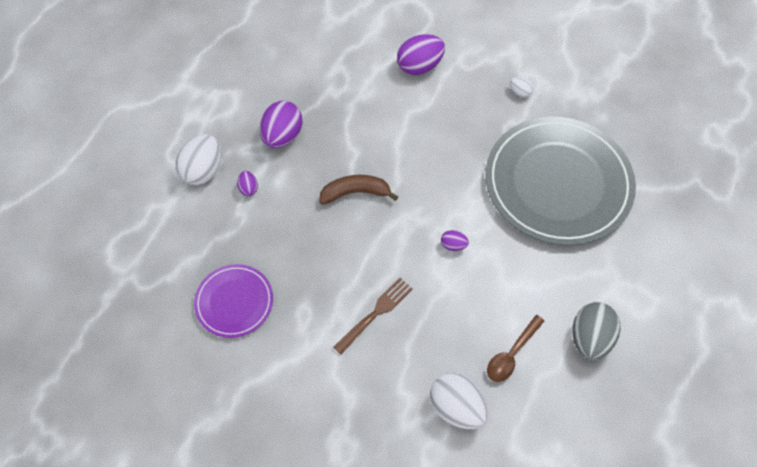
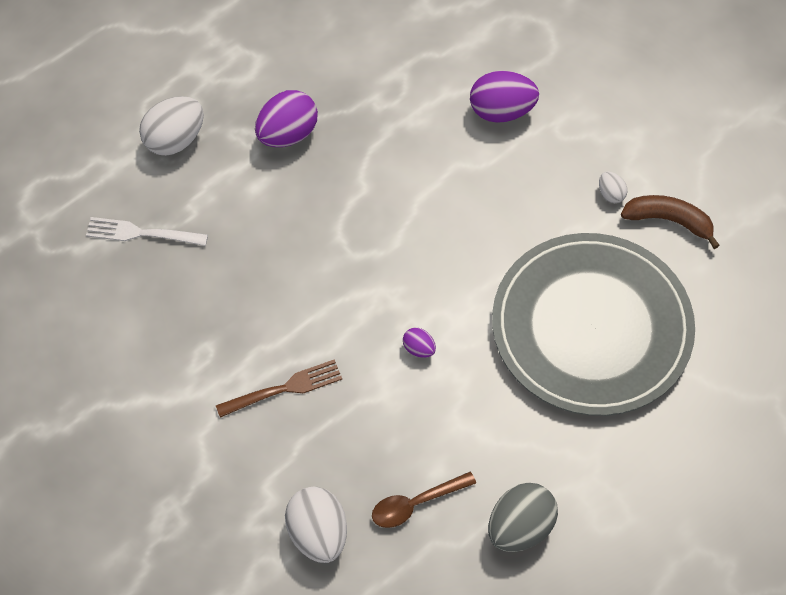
camera: 25 degrees right, 0 degrees up
purple plate [194,264,273,338] -> none
purple egg [237,171,258,196] -> none
brown banana [320,175,398,204] -> brown banana moved to [621,195,720,249]
none -> white fork [86,217,208,246]

